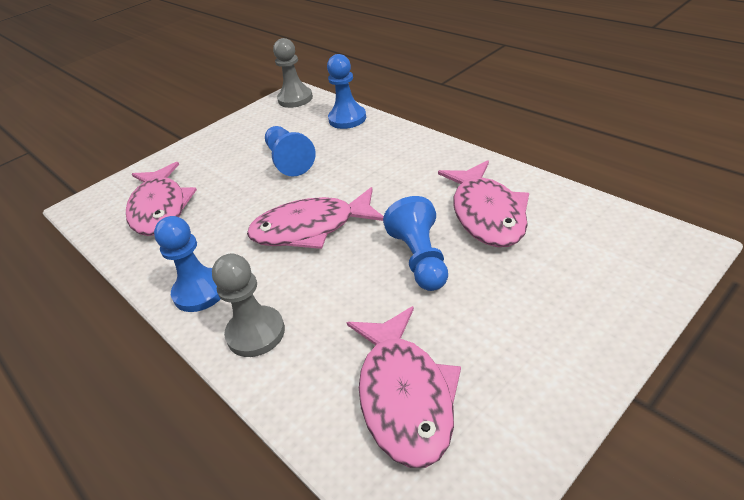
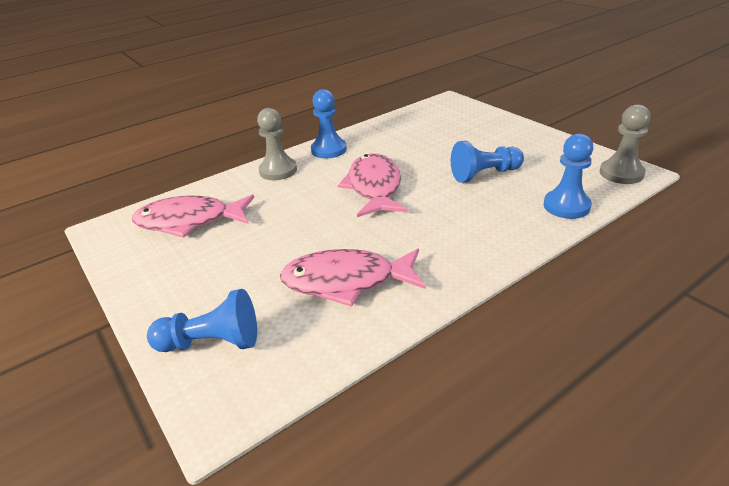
camera: 95 degrees right, 5 degrees down
pink fish [126,162,197,236] -> none
blue pawn [383,196,448,291] -> blue pawn moved to [147,289,257,352]

